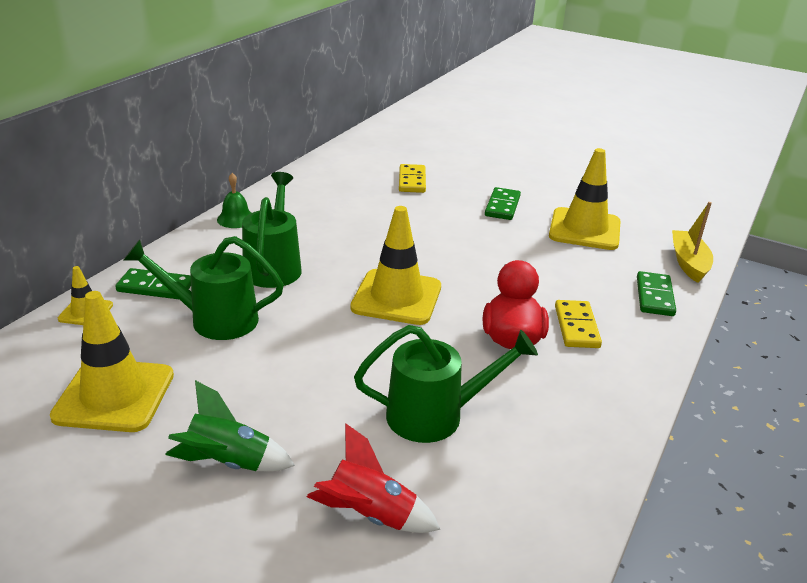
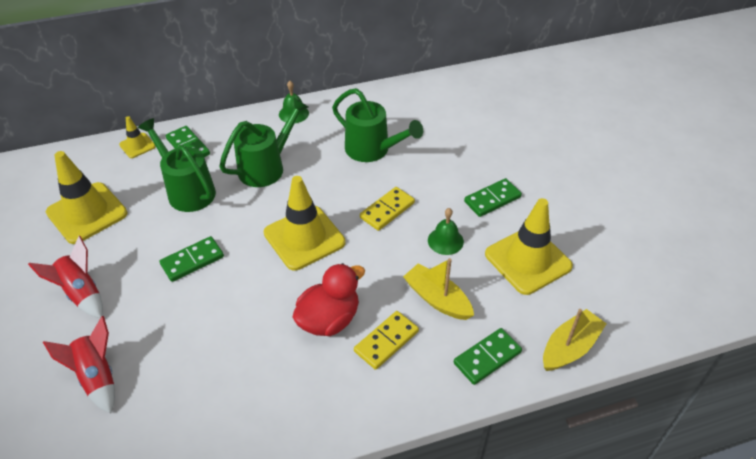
camera: 45 degrees right, 15 degrees up
green rocket [165,380,295,471] -> red rocket [28,236,103,318]
green watering can [354,325,538,443] -> green watering can moved to [332,88,423,162]
yellow domino [399,164,426,193] -> yellow domino moved to [360,187,415,231]
none -> green domino [159,236,224,282]
none -> yellow boat [403,258,474,320]
none -> green bell [428,208,464,255]

